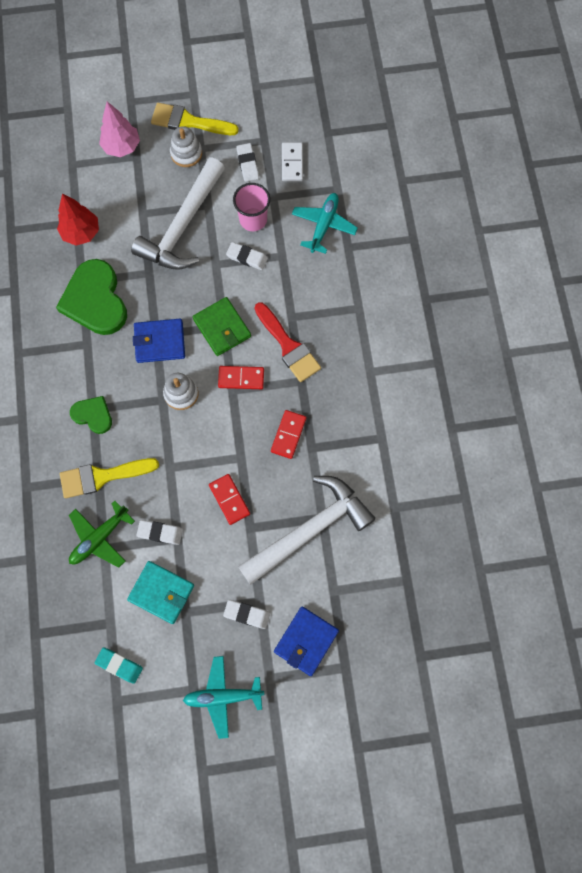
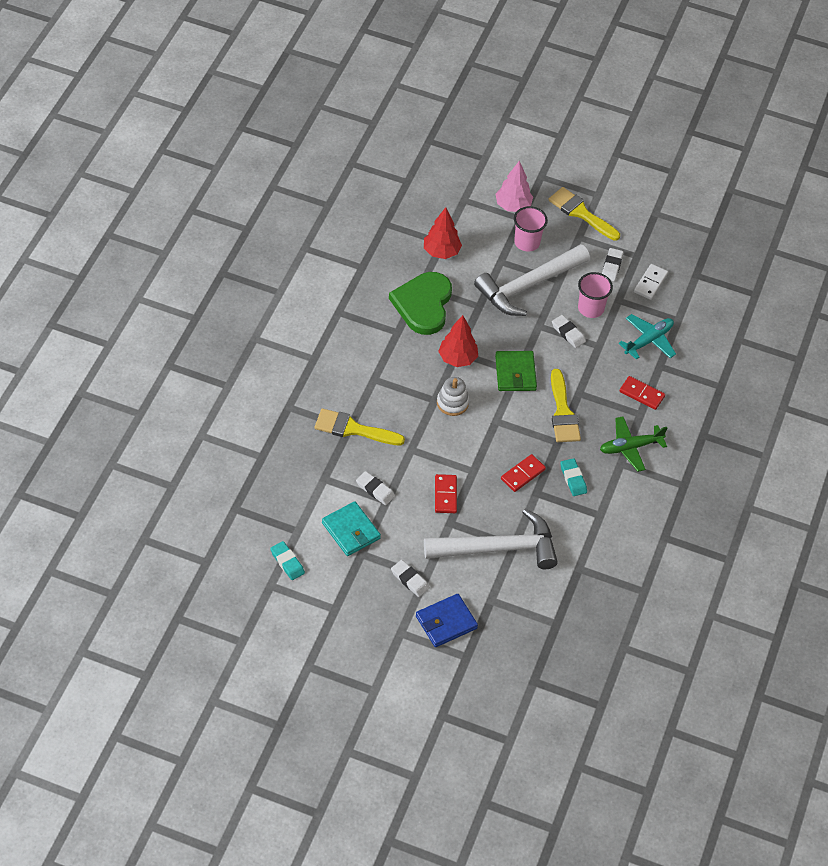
camera: 25 degrees right, 20 degrees down
green plane [69,501,135,568] -> green plane moved to [600,416,667,472]
green heart [70,396,112,434] -> none
blue wallet [133,319,185,363] -> red tree [438,315,478,367]
white stacking toy [170,126,202,167] -> none
turquoise plane [183,656,264,739] -> none
red domino [218,366,264,389] -> red domino moved to [620,376,665,410]
red brush [255,302,321,382] -> yellow brush [551,369,581,442]
none -> pink cup [514,206,548,252]
none -> turquoise eraser [560,458,587,496]

